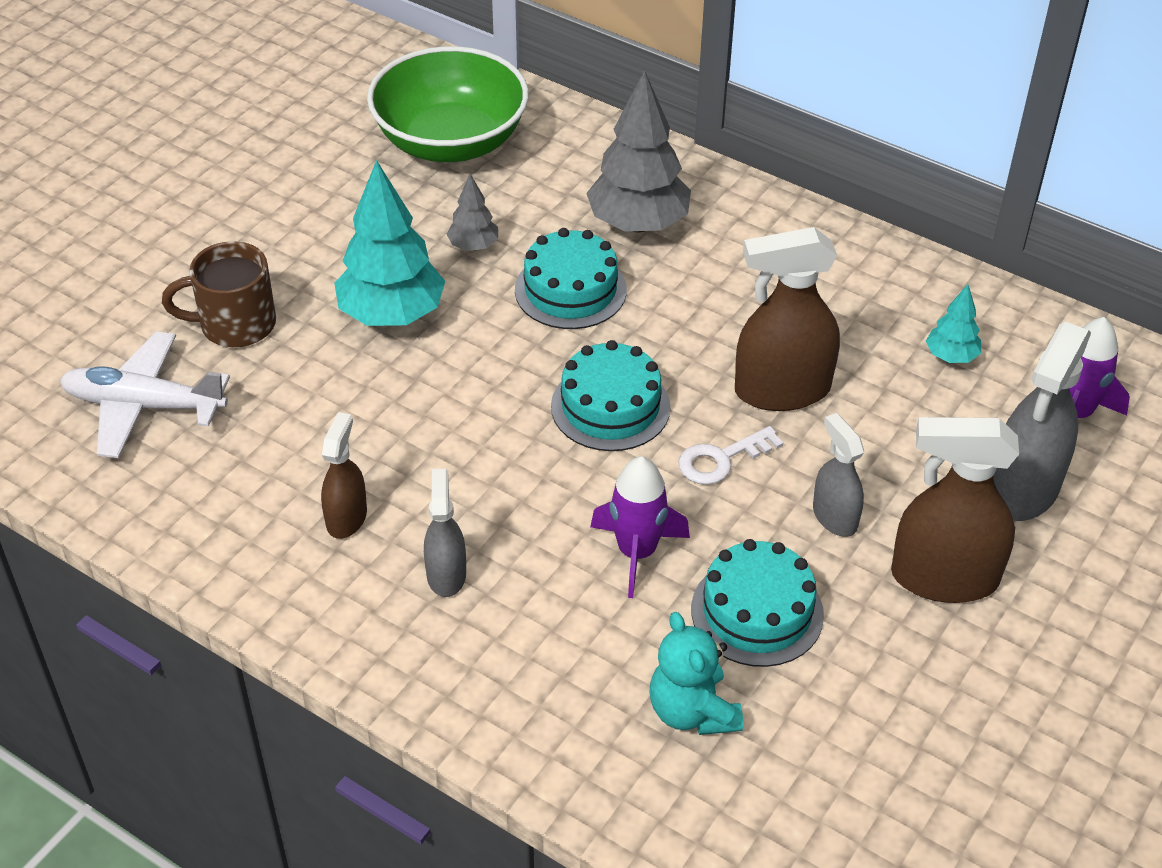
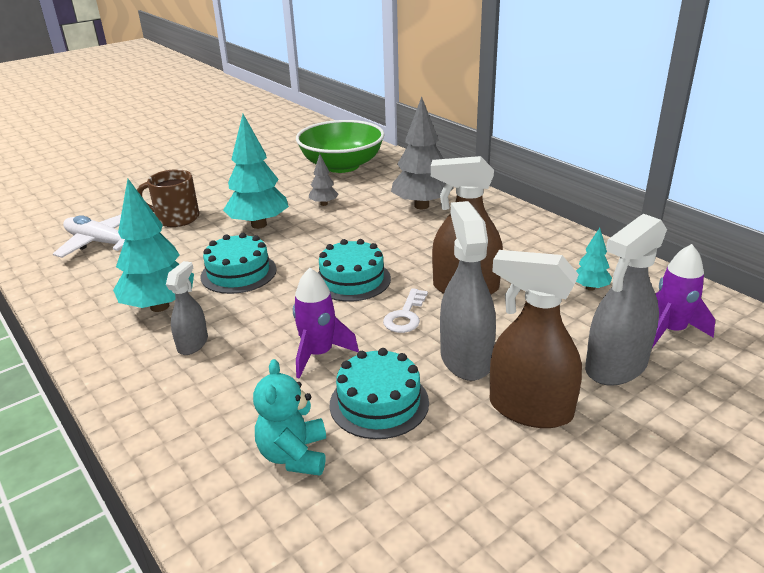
camera: 20 degrees right, 15 degrees down
brown spray bottle [321,412,367,539] -> turquoise tree [113,179,194,312]
turquoise cake [515,228,627,329] -> turquoise cake moved to [201,233,277,294]
white key [678,426,784,485] -> white key turned 60 degrees counterclockwise [383,288,428,333]
grey spray bottle [813,413,864,537] -> grey spray bottle [440,201,496,381], size x1.76

